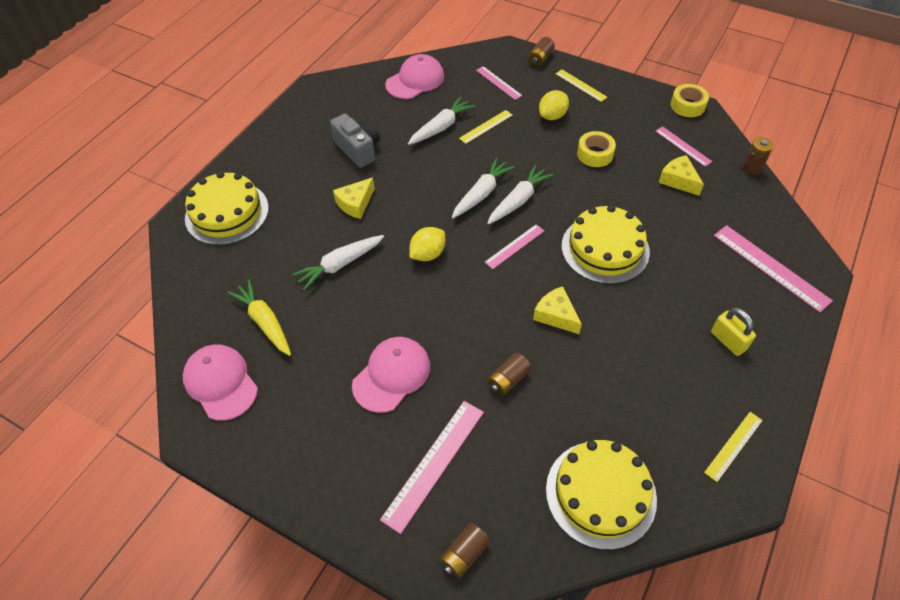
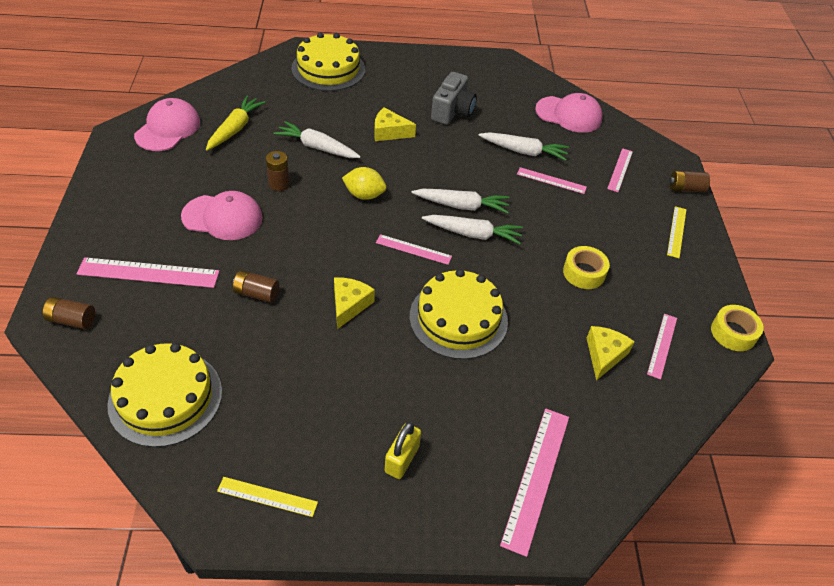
camera: 55 degrees right, 5 degrees down
yellow ruler [459,110,513,144] -> pink ruler [517,167,587,194]
yellow lemon [539,90,569,120] -> none
brown battery [743,137,773,175] -> brown battery moved to [266,151,290,191]

